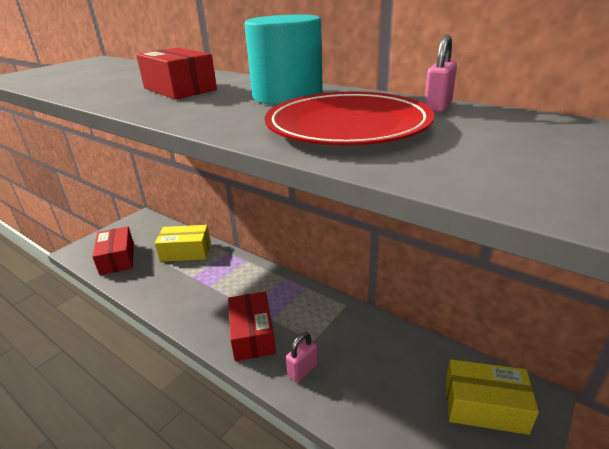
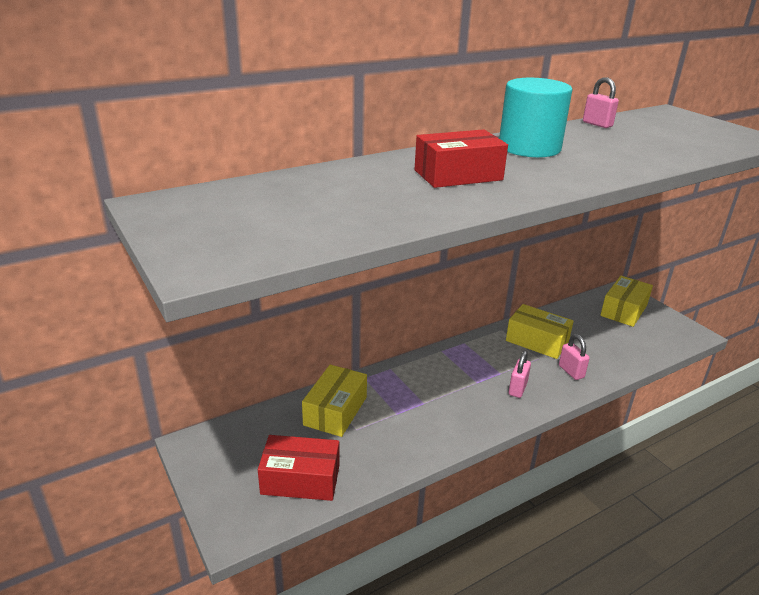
camera: 70 degrees left, 0 degrees up
red box [228,292,276,361] -> pink padlock [509,350,531,398]
red plate [265,92,435,146] -> none
none -> yellow box [506,304,574,359]

